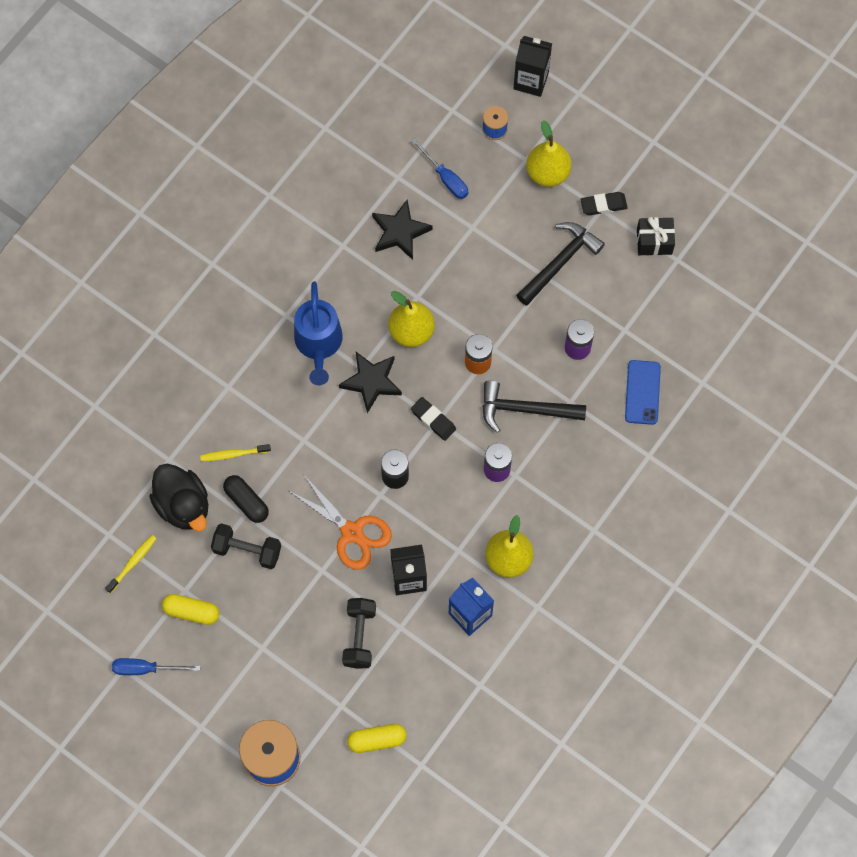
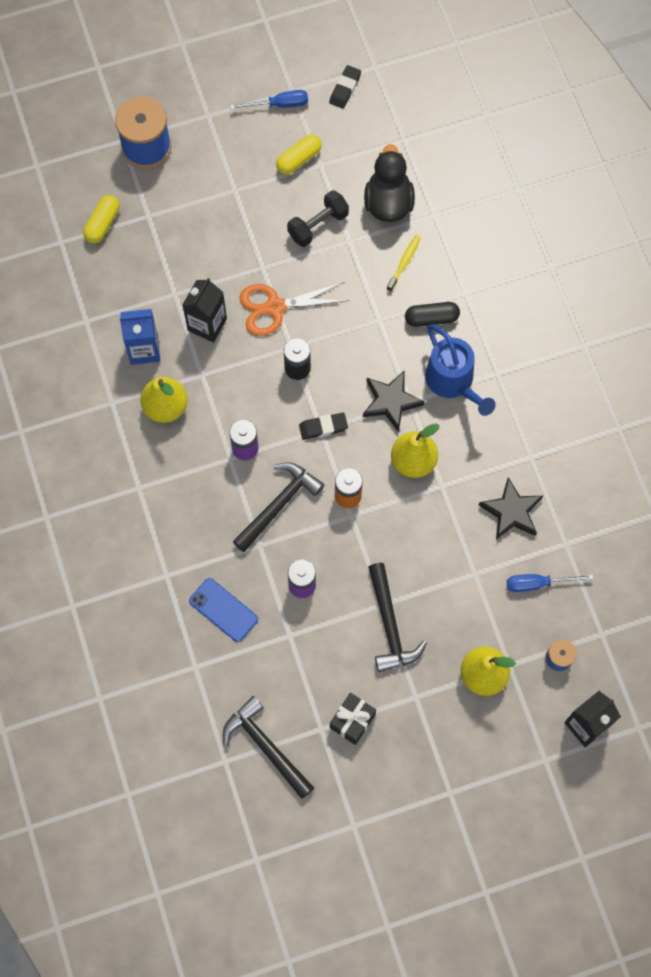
camera: 125 degrees right, 0 degrees up
yellow toothbrush [105,535,157,593] -> none
blue screwdriver [112,658,200,675] -> blue screwdriver turned 45 degrees clockwise [230,90,308,109]
black duck [149,464,208,532] -> black duck turned 90 degrees clockwise [364,144,415,222]
black capsule [223,475,269,523] -> black capsule moved to [405,302,460,327]
blue watering can [294,281,343,385] -> blue watering can turned 150 degrees counterclockwise [425,325,496,416]
black dumbbell [342,598,376,669] -> none
black eraser [580,192,628,215] -> black eraser moved to [329,65,361,109]
none -> black hammer [223,696,314,799]

